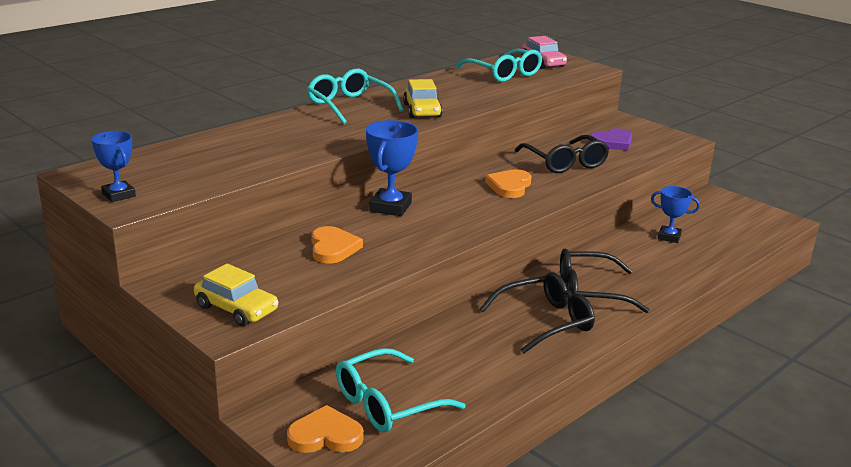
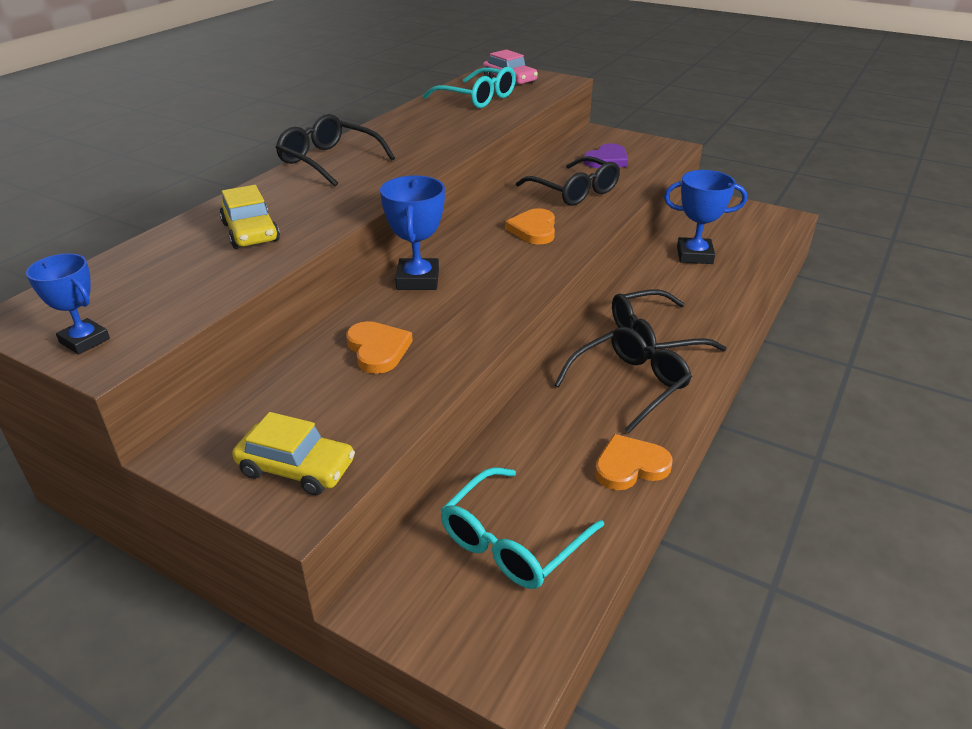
camera: 15 degrees left, 10 degrees up
orange heart [287,405,364,453] -> orange heart moved to [595,434,673,490]
turquoise glasses [307,69,403,124] -> black glasses [276,114,395,187]
yellow car [403,79,443,118] -> yellow car moved to [220,185,280,249]
blue trophy [651,186,700,243] -> blue trophy [664,170,747,264], size x1.55

